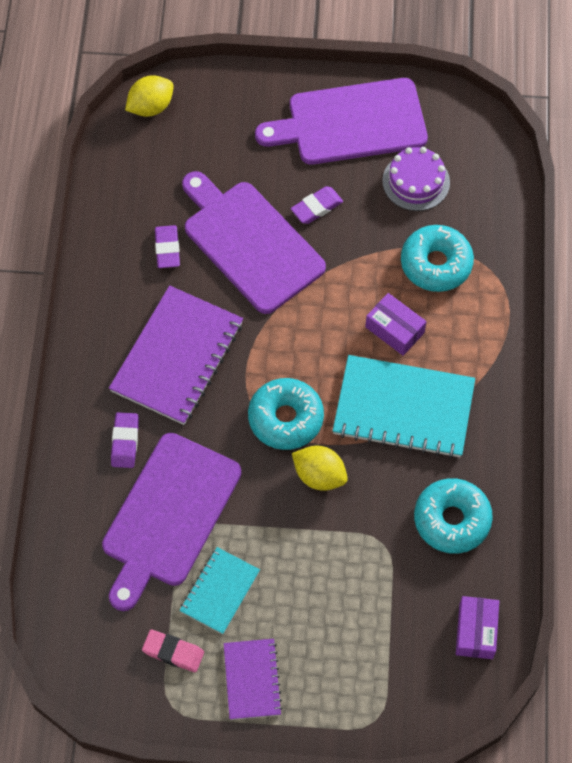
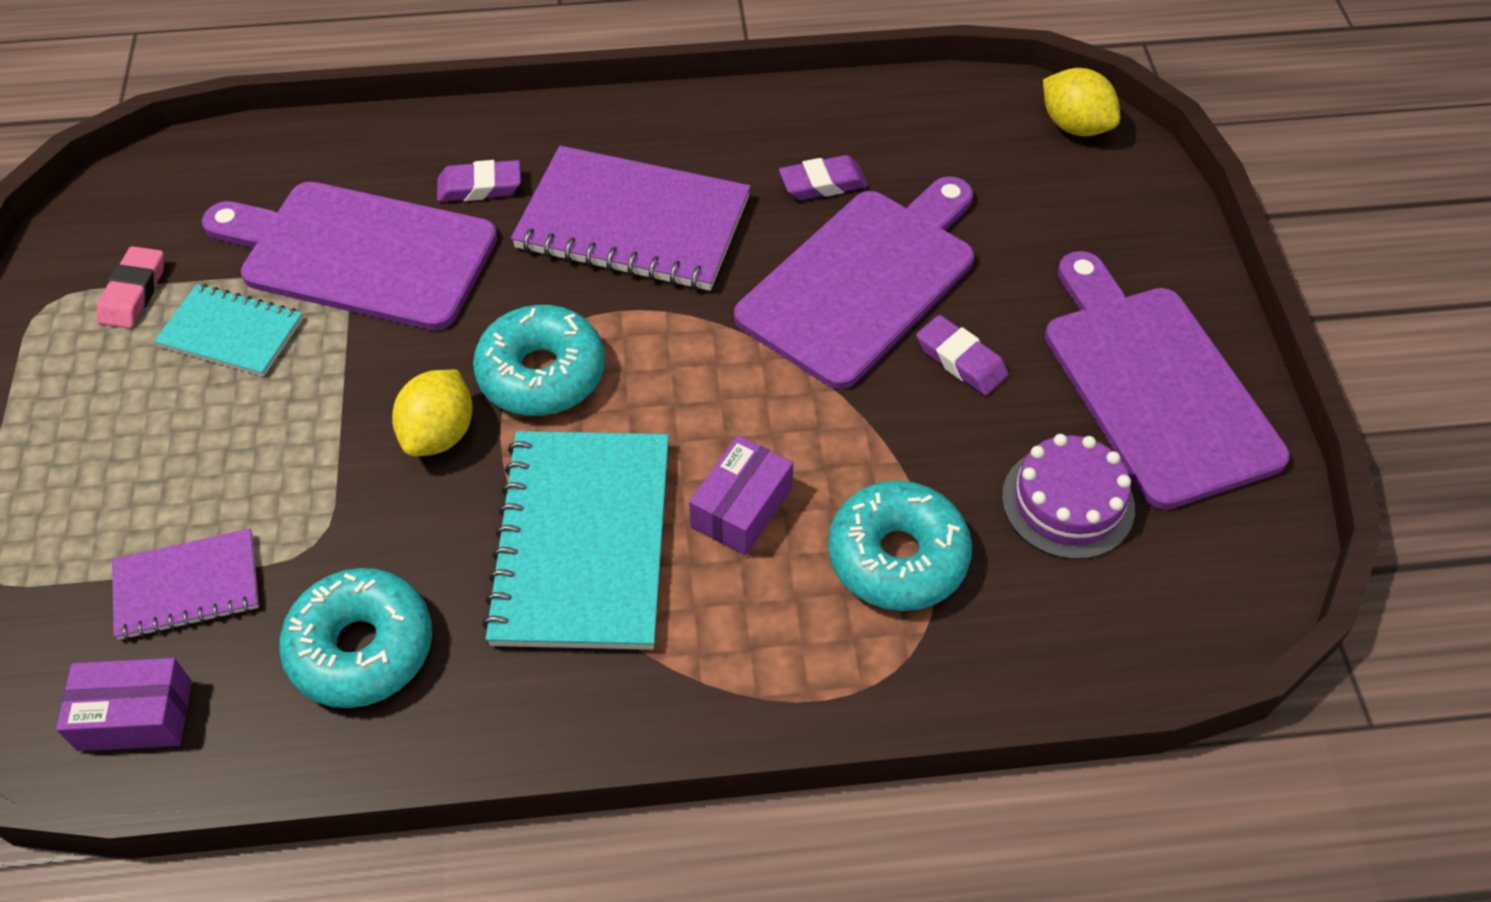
camera: 80 degrees right, 10 degrees down
purple notebook [224,639,283,720] -> purple notebook moved to [112,529,259,640]

